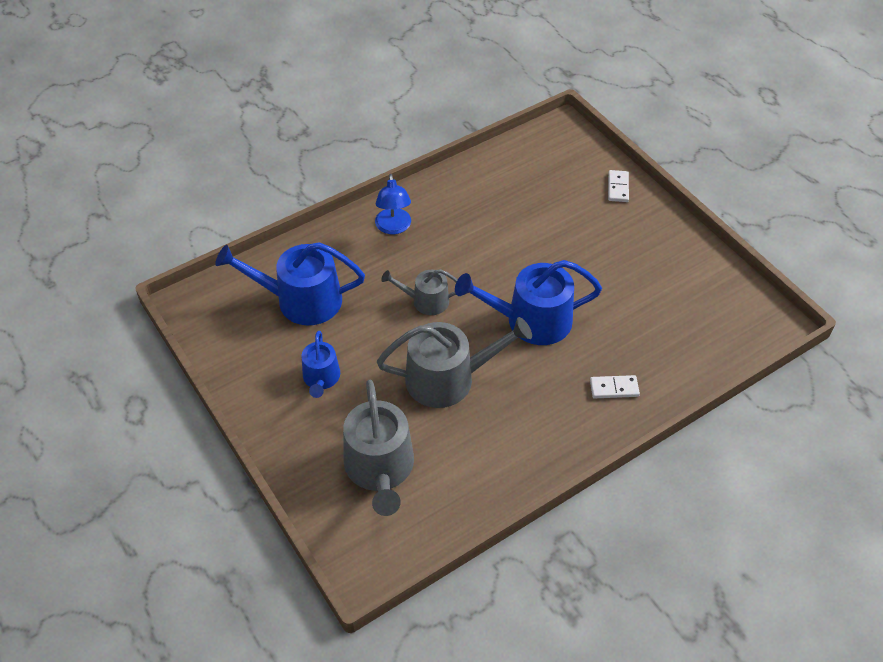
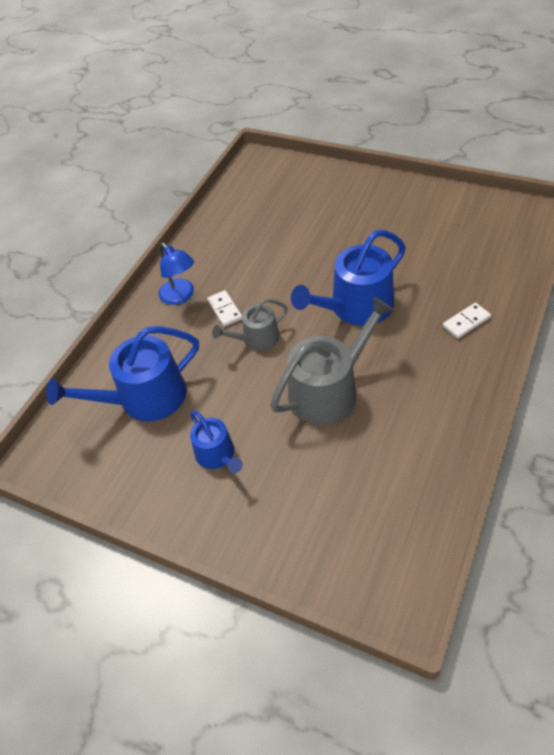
camera: 25 degrees left, 0 degrees up
grey watering can [343,380,414,516] -> none
white domino [608,170,629,202] -> white domino moved to [207,290,242,327]

